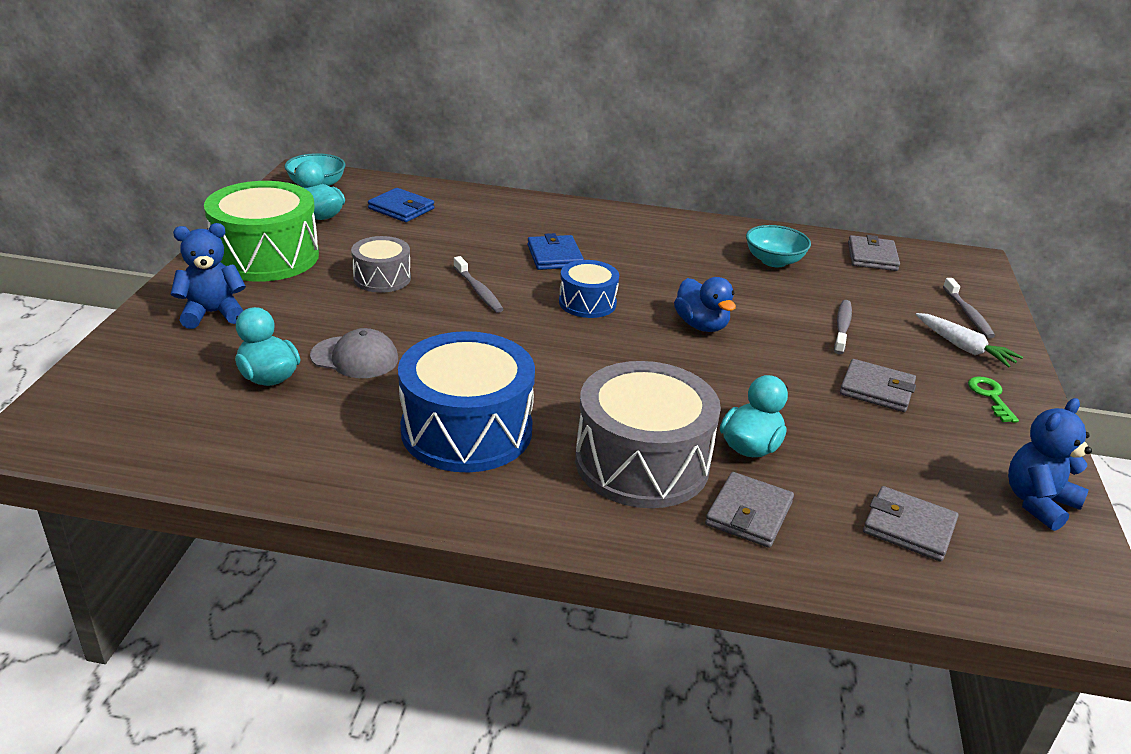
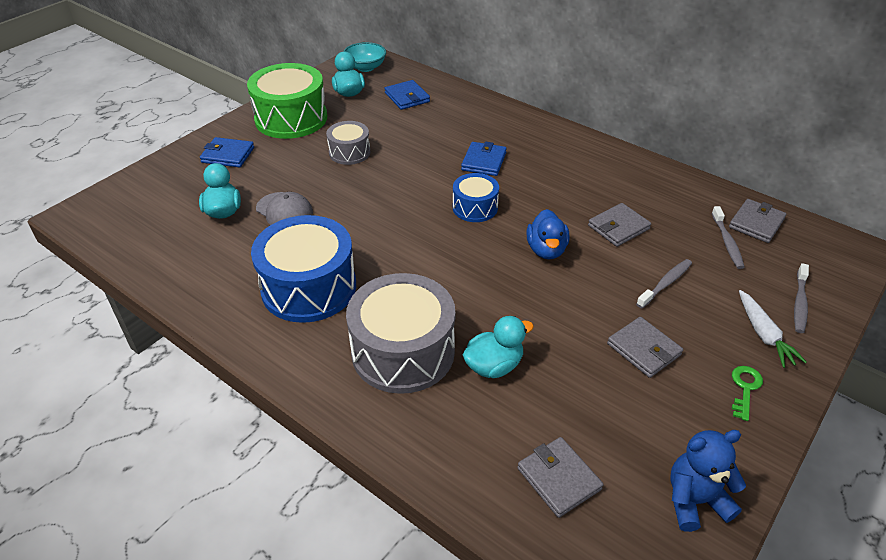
camera: 30 degrees right, 10 degrees up
blue teddy bear [171,223,246,329] -> blue wallet [200,137,254,168]
grey toothbrush [453,256,504,313] -> grey toothbrush moved to [712,206,744,269]
grey wallet [705,472,794,548] -> grey wallet moved to [588,203,651,247]
turquoise bowl [746,225,811,267] -> none

